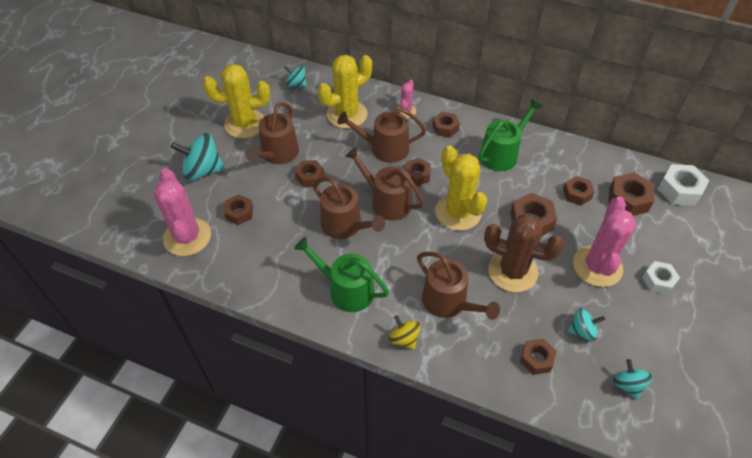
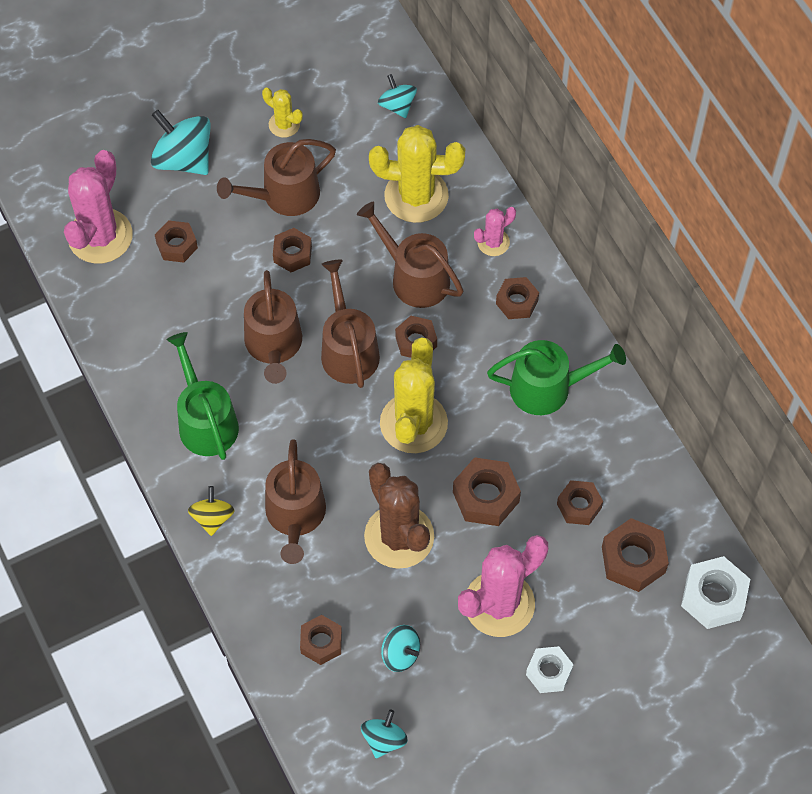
camera: 40 degrees right, 10 degrees up
yellow cactus [203,64,270,138] -> yellow cactus [262,88,303,138], size x0.50

